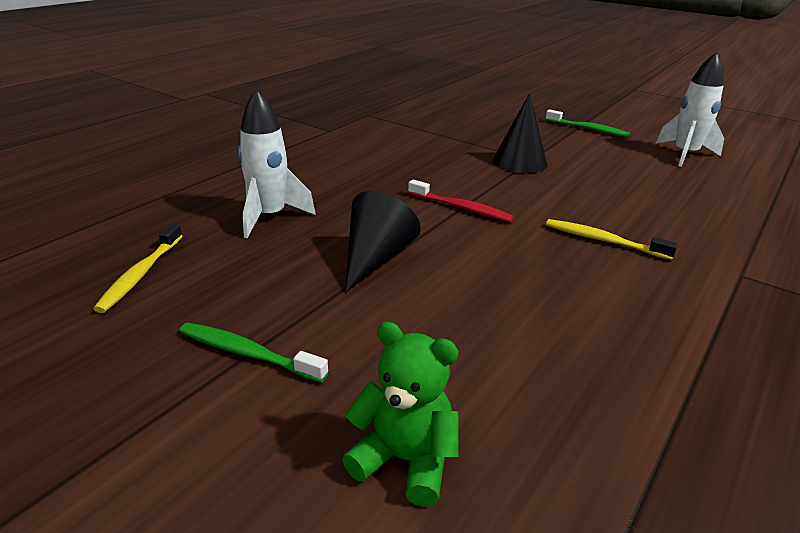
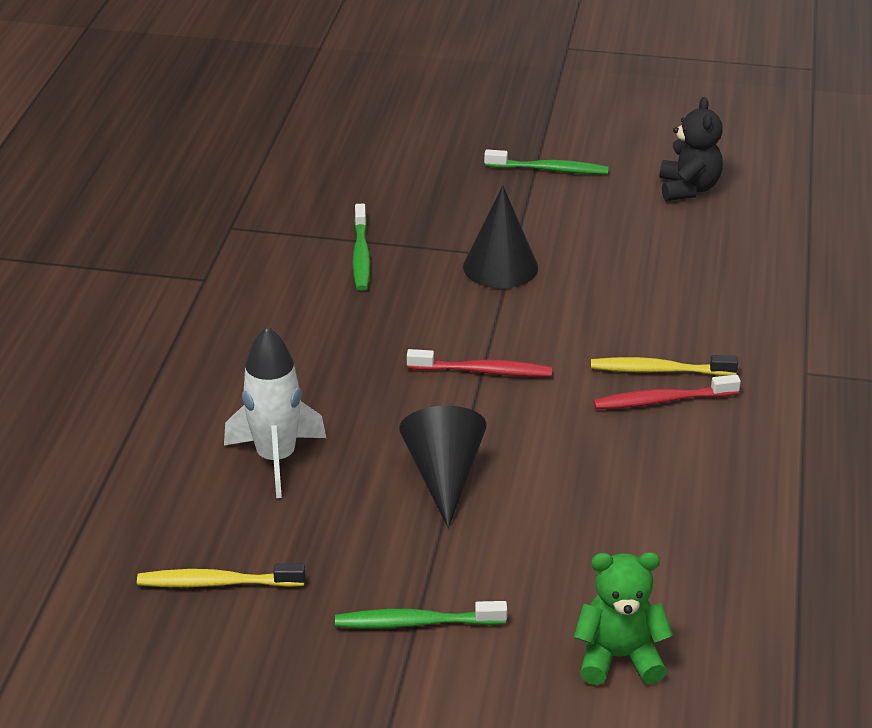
camera: 25 degrees left, 5 degrees up
yellow toothbrush [93,224,182,313] -> yellow toothbrush turned 105 degrees clockwise [137,563,305,587]
white rocket [656,52,724,167] -> black teddy bear [660,97,723,201]
none -> green toothbrush [352,204,371,291]
none -> red toothbrush [593,375,741,409]

